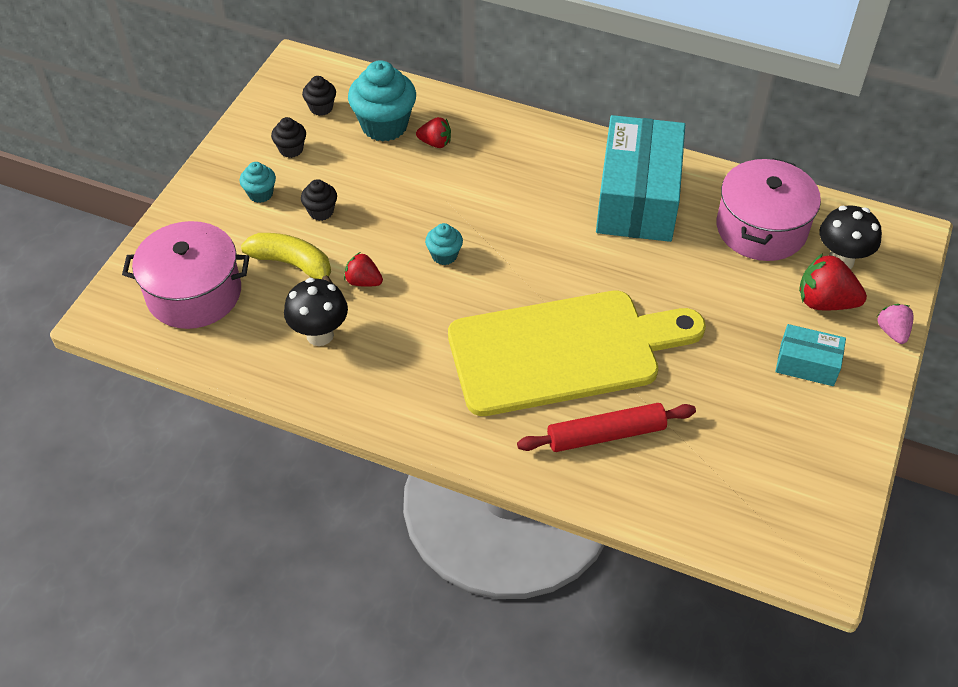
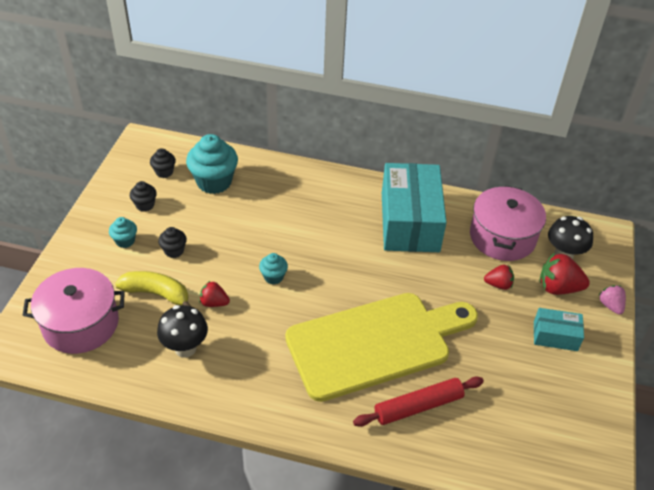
camera: 10 degrees left, 5 degrees down
red strawberry [416,117,451,148] -> red strawberry moved to [484,265,514,290]

